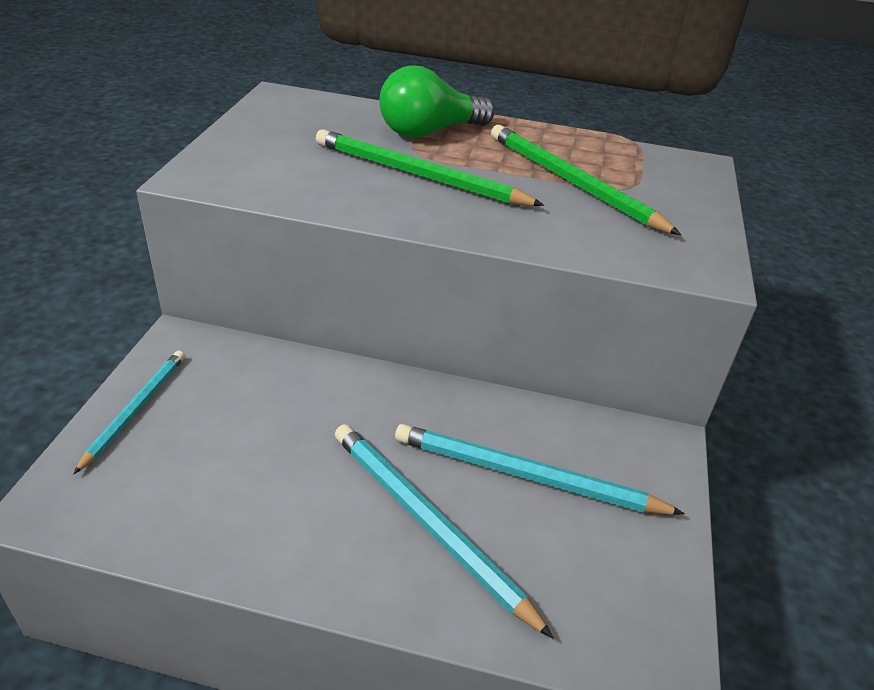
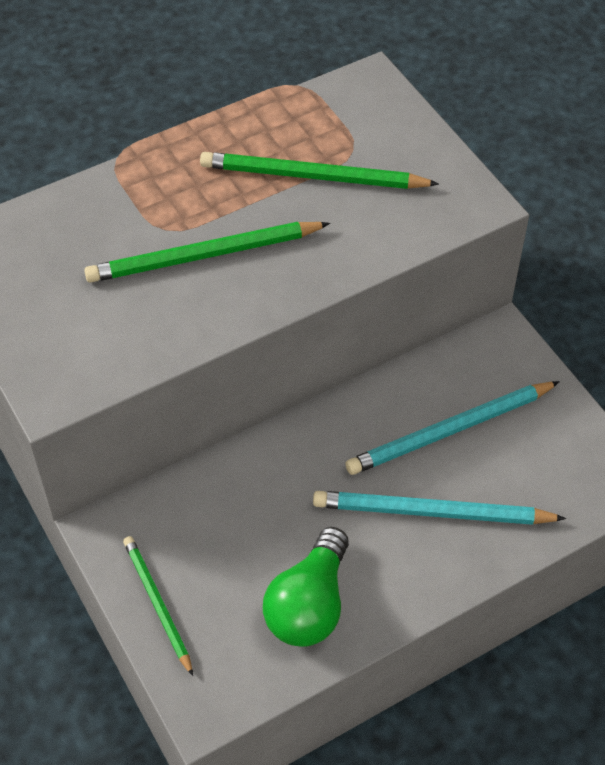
camera: 40 degrees left, 15 degrees up
turquoise pencil [74,351,185,474] -> green pencil [123,536,193,676]
green light bulb [379,65,495,138] -> green light bulb moved to [263,527,349,647]

